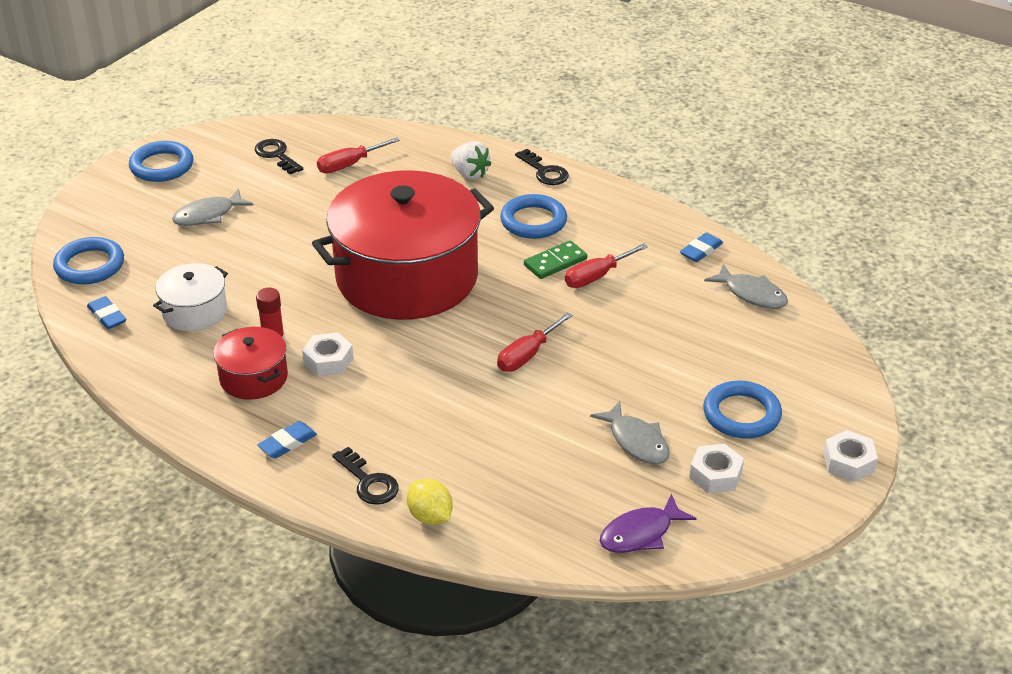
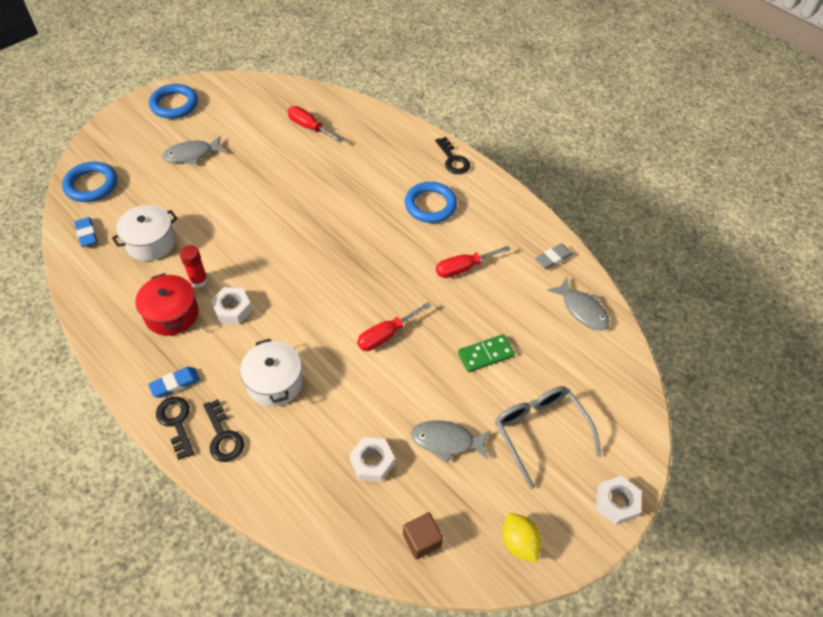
camera: 10 degrees right, 15 degrees up
black key [255,139,303,175] -> black key moved to [156,397,194,460]
red pot [312,170,494,320] -> none
red screwdriver [317,137,400,173] -> red screwdriver turned 60 degrees clockwise [287,106,343,143]
yellow lemon [407,479,453,525] -> yellow lemon moved to [502,513,541,563]
white strawberry [450,141,491,180] -> none
green domino [524,240,587,279] -> green domino moved to [458,334,515,372]
grey fish [590,401,670,464] -> grey fish turned 120 degrees clockwise [411,420,491,463]
purple fish [600,493,697,553] -> brown cube [403,512,443,560]
blue eraser [680,232,723,262] -> grey eraser [535,244,573,269]
white nut [689,444,744,494] -> white nut moved to [350,437,395,482]
blue ring [703,381,782,439] -> grey glasses [495,386,601,489]
none -> white pot [240,339,303,407]

